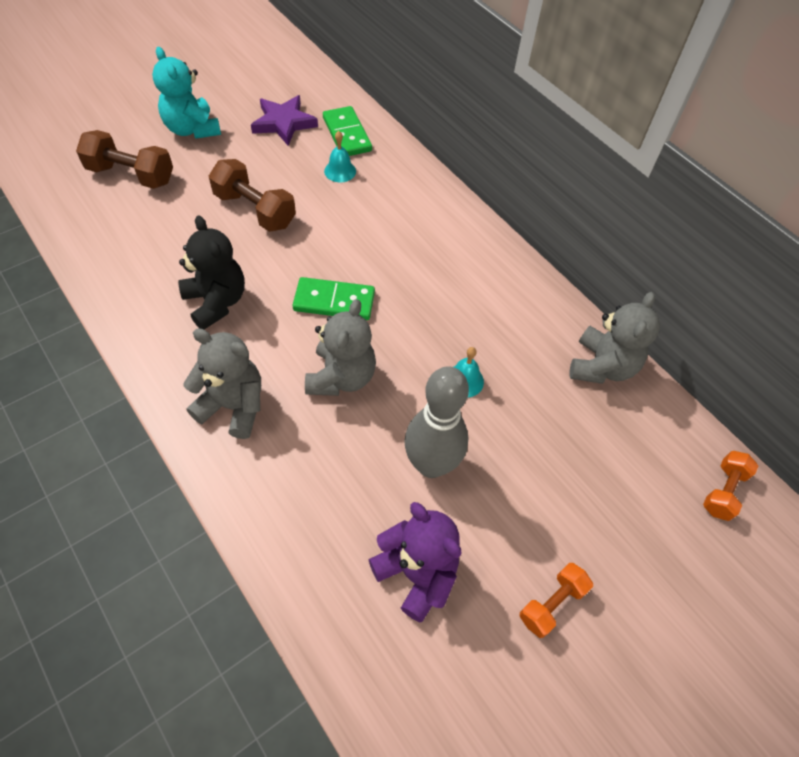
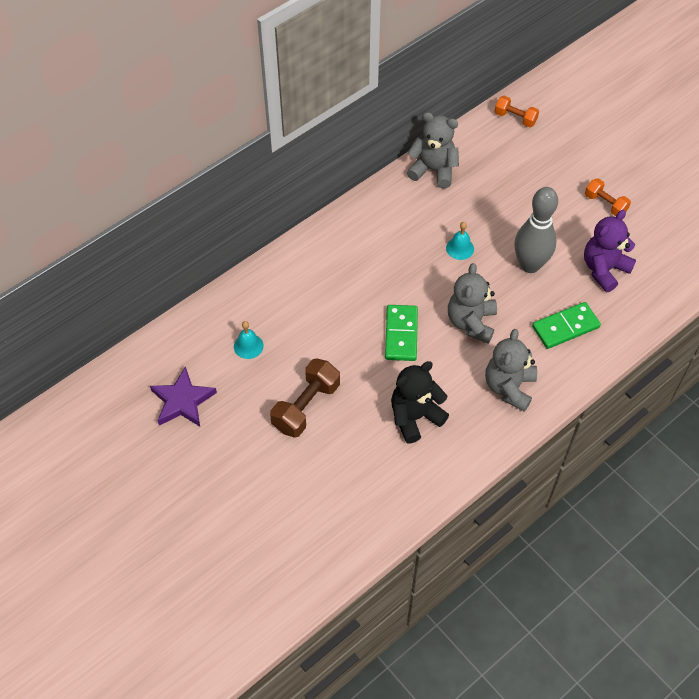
camera: 90 degrees left, 0 degrees up
brown dumbbell [76,130,173,189] -> none
turquoise teddy bear [152,47,221,139] -> none
grey teddy bear [305,299,376,396] -> grey teddy bear turned 90 degrees counterclockwise [448,263,497,343]
green domino [323,106,372,156] -> green domino moved to [532,302,601,349]

